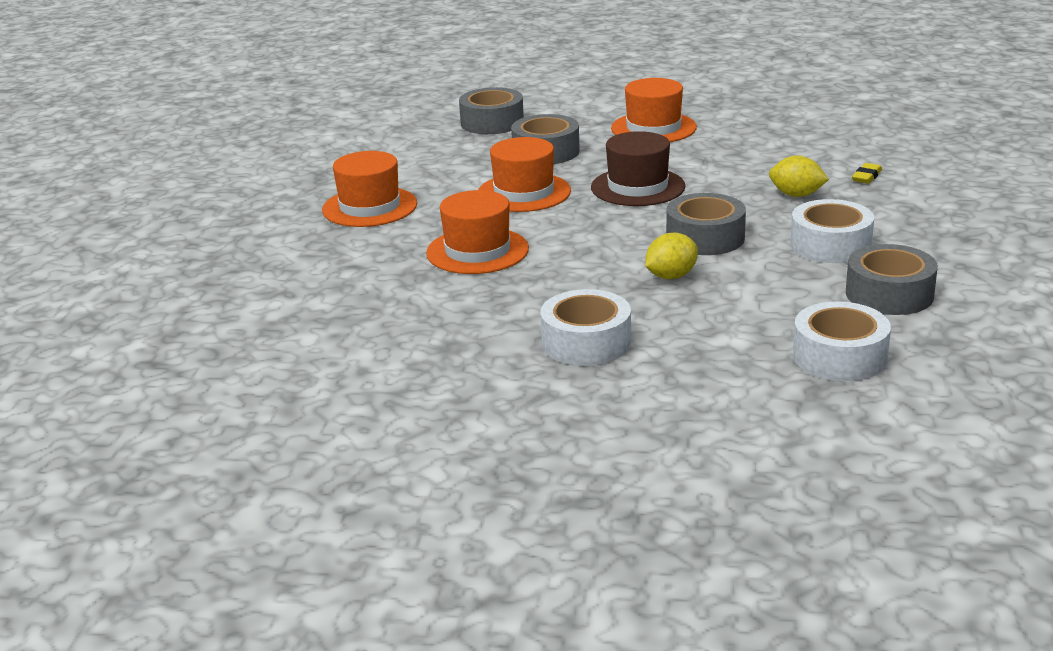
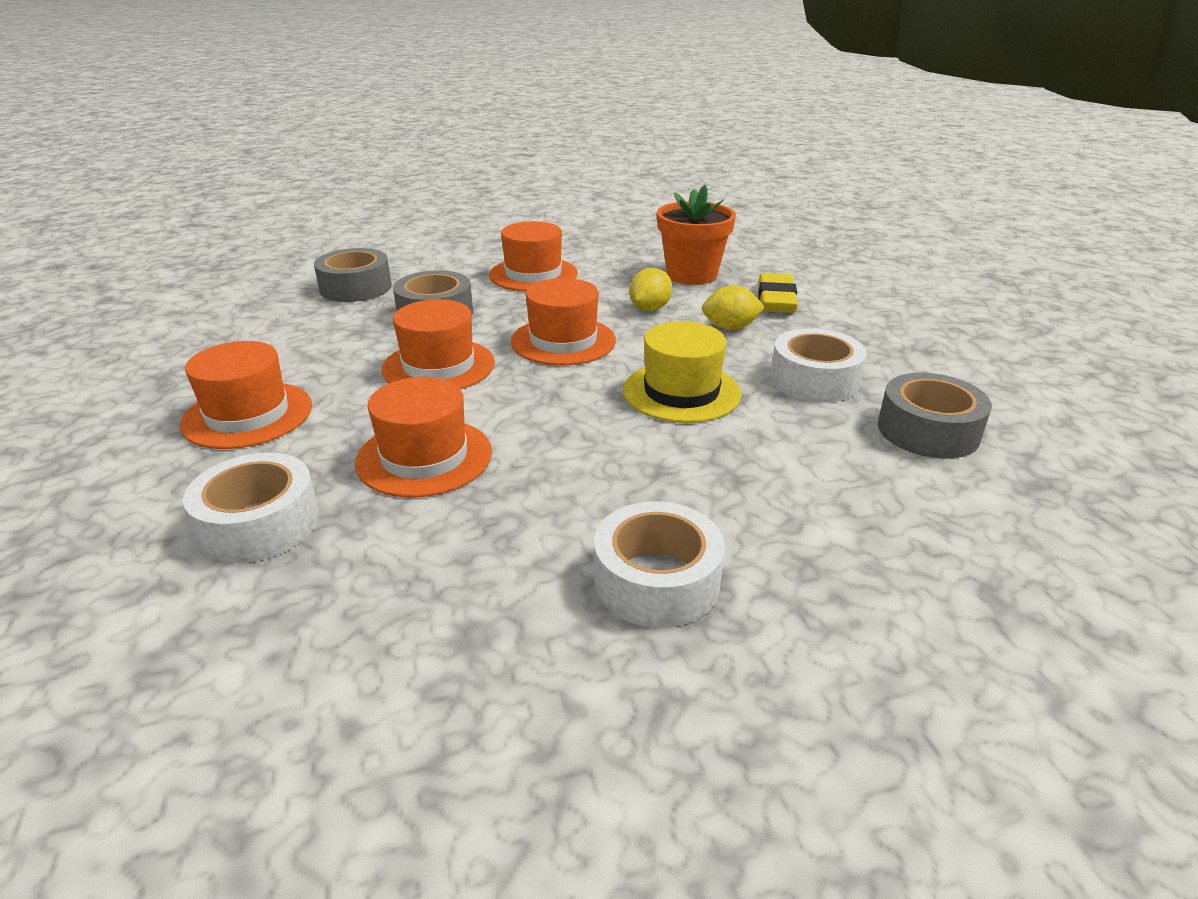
camera: 25 degrees left, 5 degrees up
brown hat [591,131,685,206] -> orange hat [511,278,616,365]
yellow lemon [645,233,698,279] -> yellow lemon moved to [629,268,672,311]
grey tape [666,193,746,255] -> yellow hat [623,321,741,423]
white tape [793,302,891,381] -> white tape moved to [183,453,319,563]
yellow eraser [852,163,882,184] -> yellow eraser [758,273,798,313], size x1.92
none -> orange flower pot [657,185,736,285]

